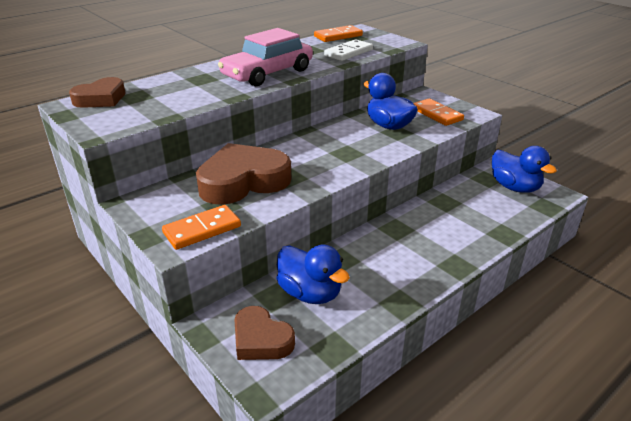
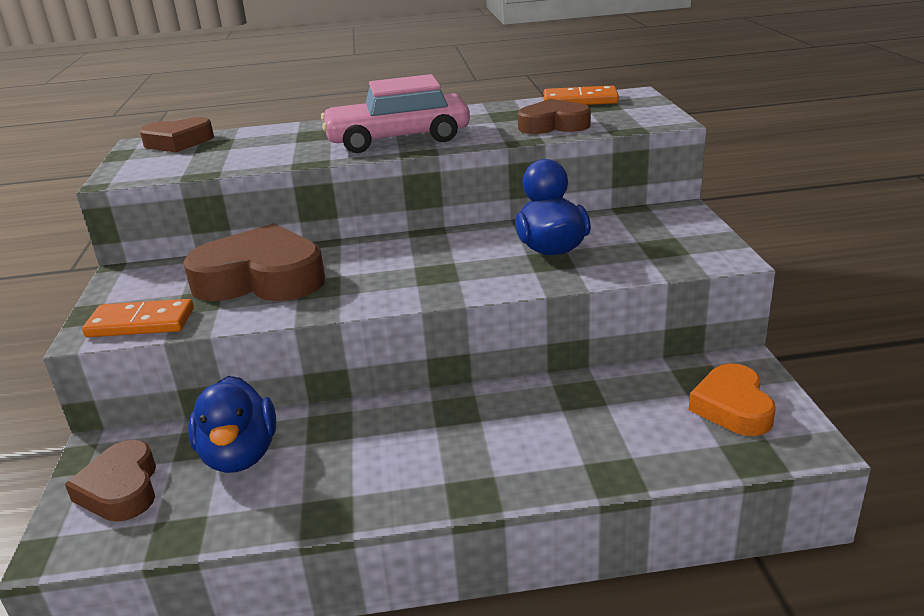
camera: 35 degrees right, 5 degrees down
white domino [324,39,373,61] -> brown heart [518,99,591,134]
orange domino [413,99,464,126] -> none
blue duck [492,146,557,193] -> orange heart [689,363,776,436]

